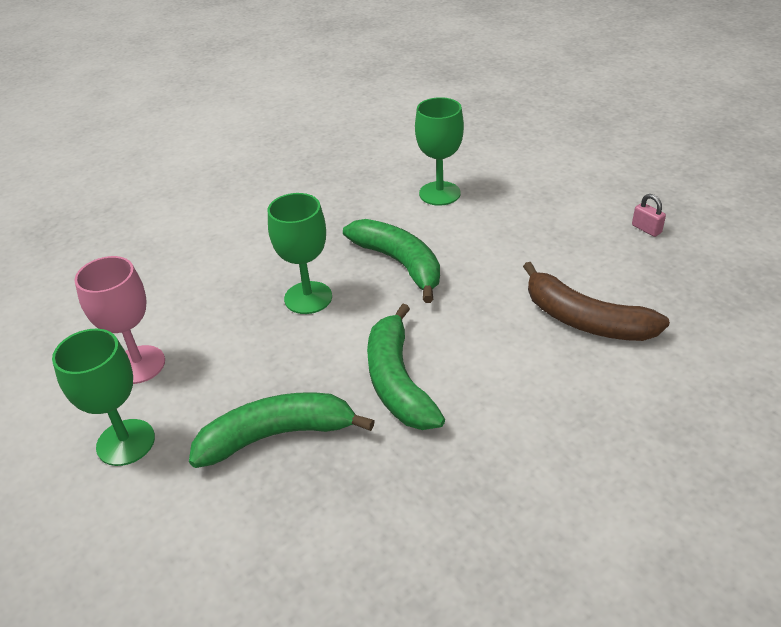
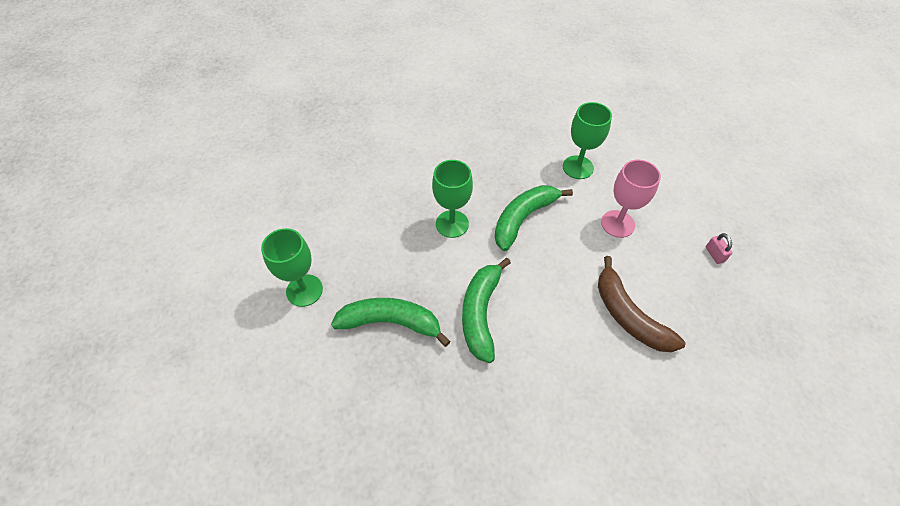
camera: 20 degrees right, 15 degrees up
pink goblet [75,256,165,384] -> pink goblet moved to [601,160,661,238]
green banana [343,219,440,303] -> green banana turned 120 degrees counterclockwise [495,185,573,251]

